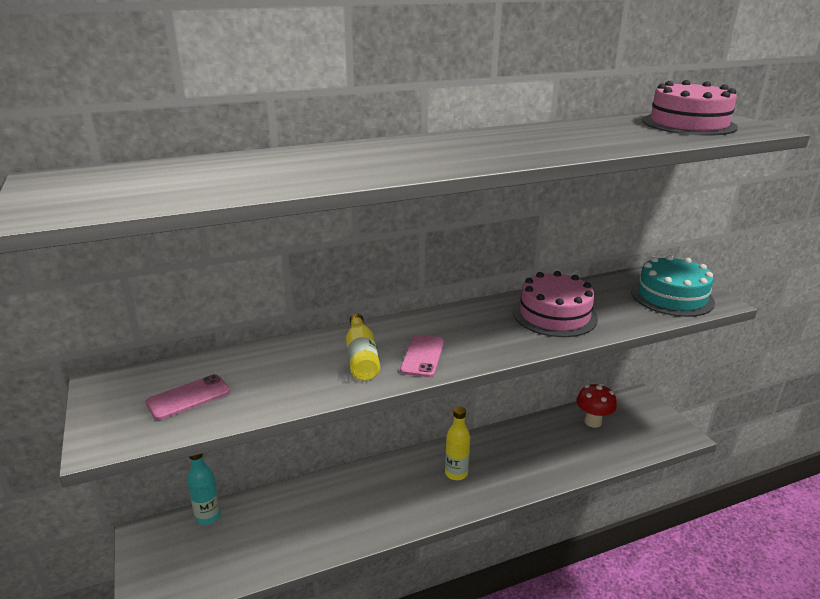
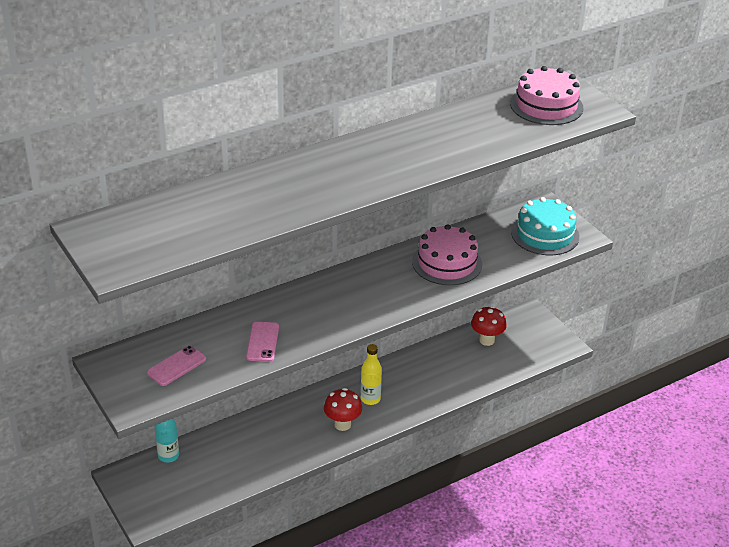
camera: 10 degrees left, 10 degrees up
yellow bottle [346,314,380,381] -> none
pink phone [400,335,444,377] -> pink phone moved to [246,322,279,362]
none -> red mushroom [324,388,362,431]

